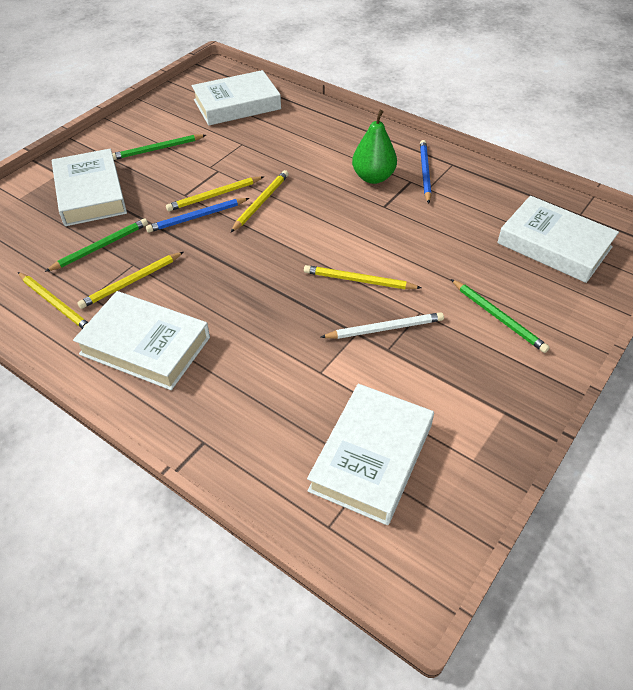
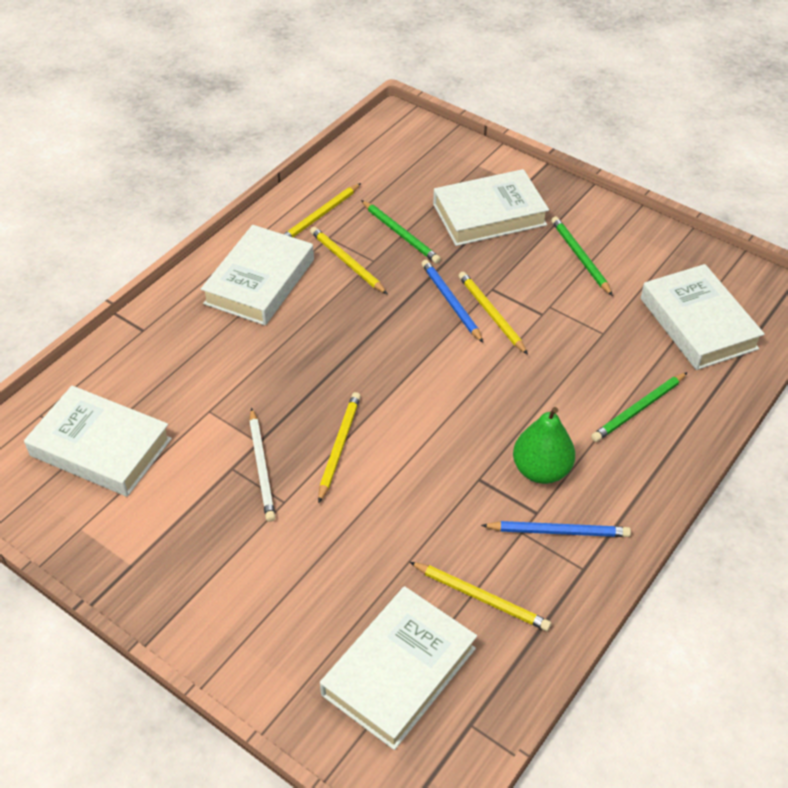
camera: 90 degrees right, 0 degrees up
yellow pencil [231,170,289,232] -> yellow pencil moved to [410,562,551,631]
green pencil [451,279,550,353] -> green pencil moved to [591,372,688,442]

